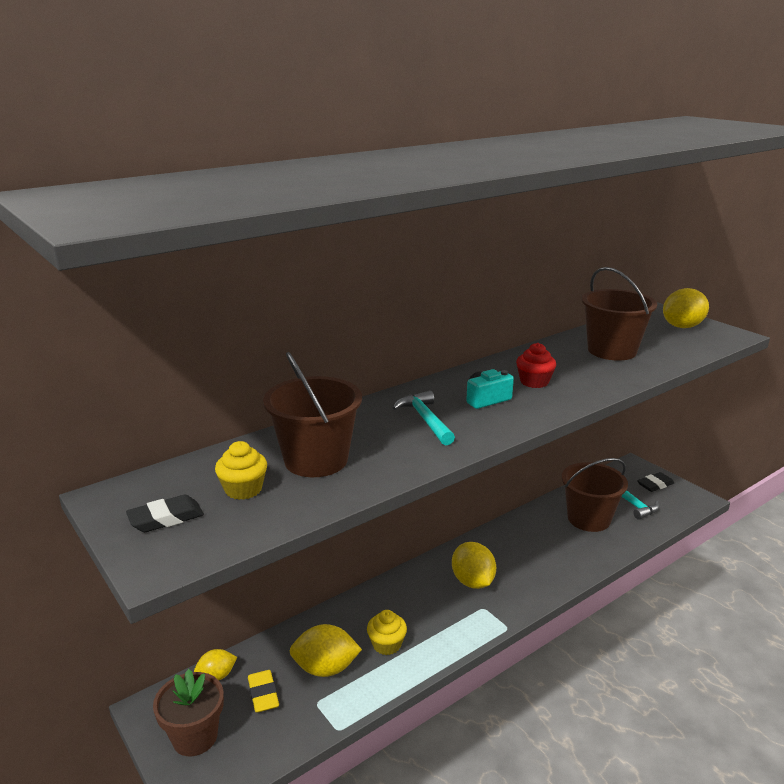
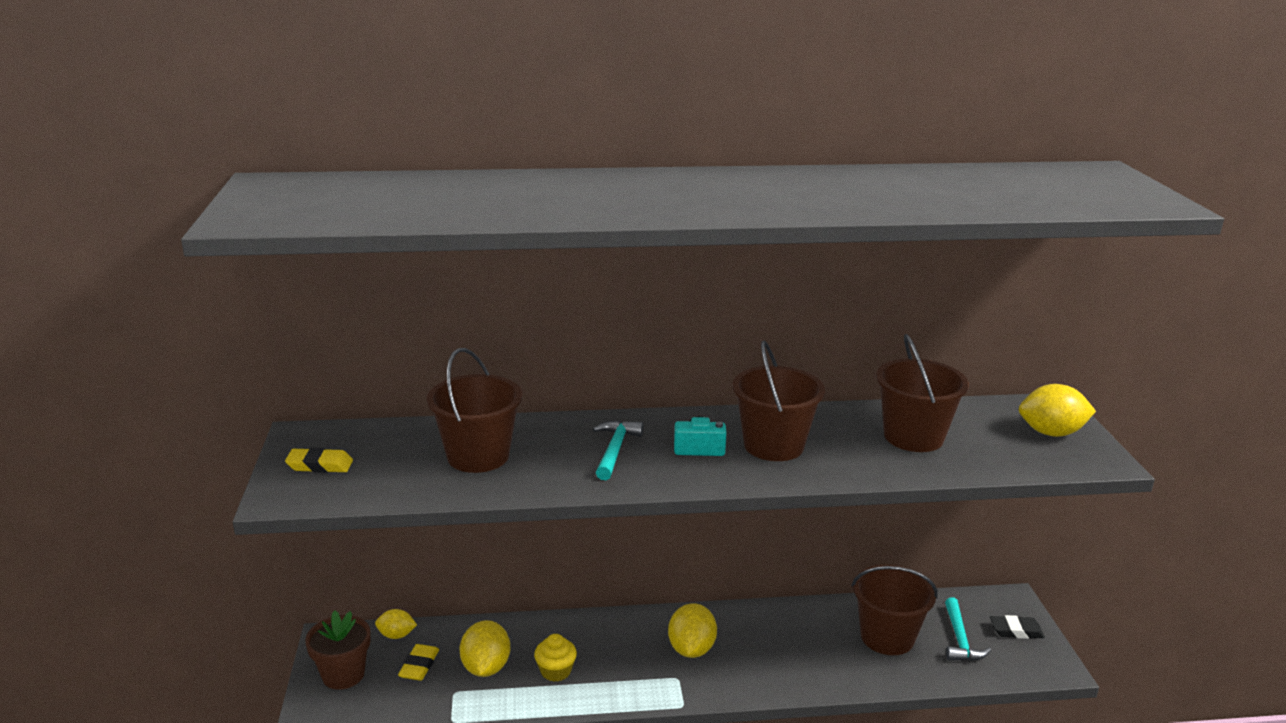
camera: 30 degrees right, 0 degrees up
black eraser [126,495,204,532] -> yellow eraser [285,448,353,473]
yellow cupcake [215,441,267,500] -> none
yellow lemon [290,624,362,677] -> yellow lemon turned 60 degrees clockwise [459,620,510,677]
red cupcake [516,343,556,388] -> brown bucket [732,340,825,461]

